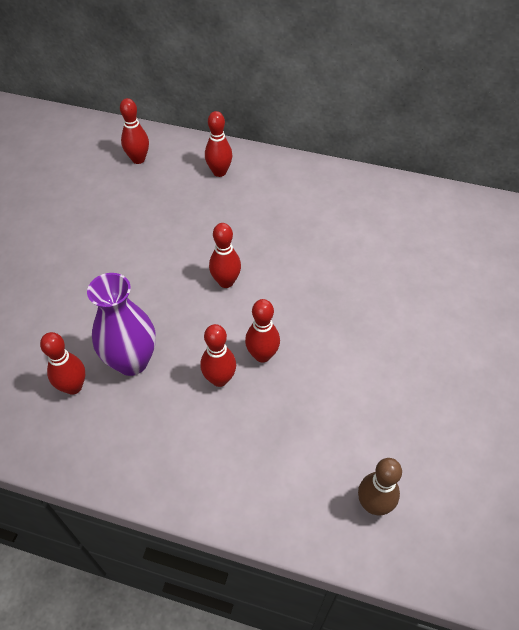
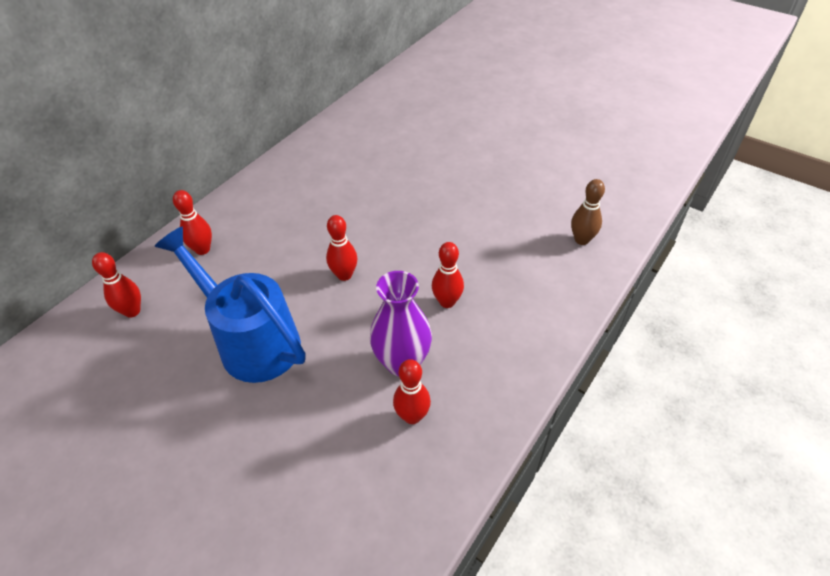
camera: 70 degrees left, 5 degrees down
red bowling pin [245,299,280,363] -> none
none -> blue watering can [154,227,305,383]

